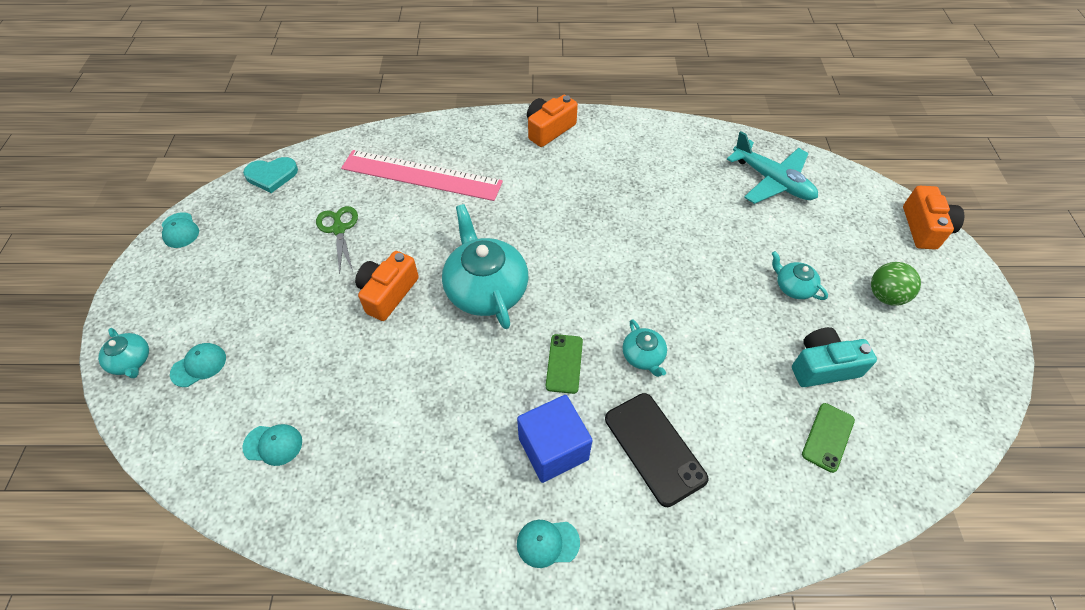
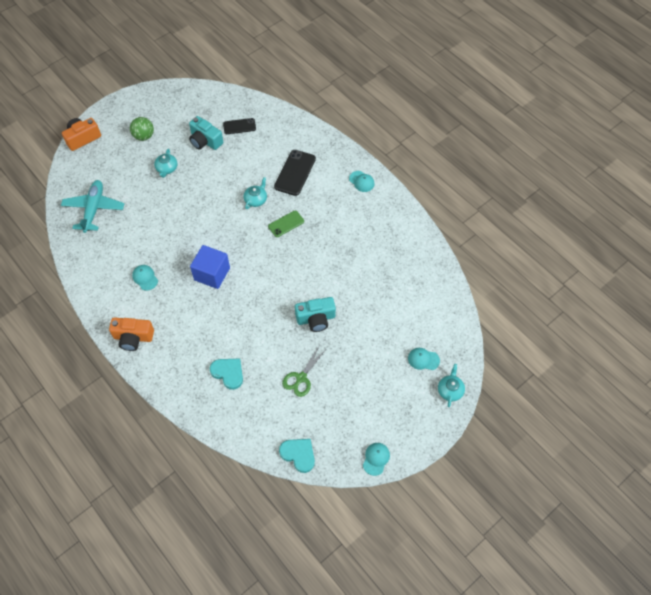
camera: 130 degrees left, 5 degrees up
turquoise cap [242,424,302,466] -> turquoise cap moved to [132,265,158,291]
pink ruler [341,150,503,201] -> turquoise heart [210,359,243,390]
orange camera [355,251,419,321] -> turquoise camera [295,297,336,332]
turquoise teapot [442,204,528,329] -> none
blue cube [517,395,593,483] -> blue cube moved to [190,245,230,289]
green phone [802,403,855,473] -> black phone [223,118,256,134]

